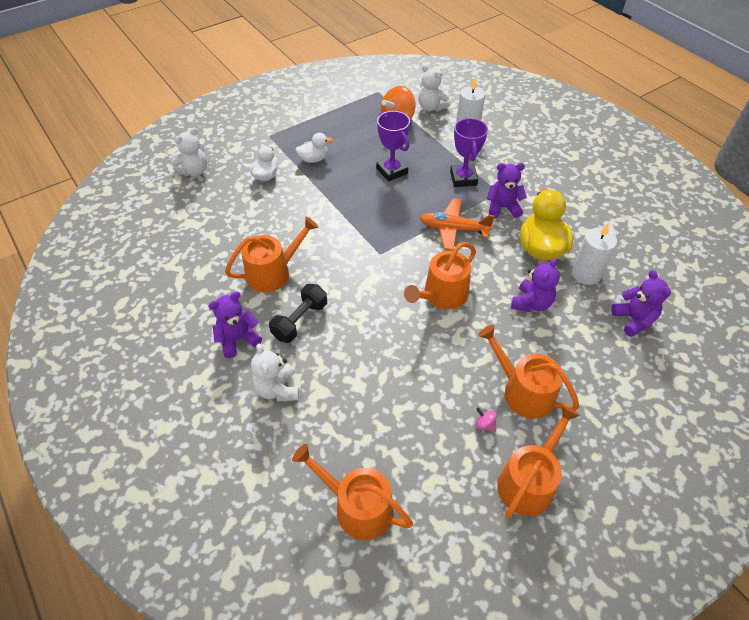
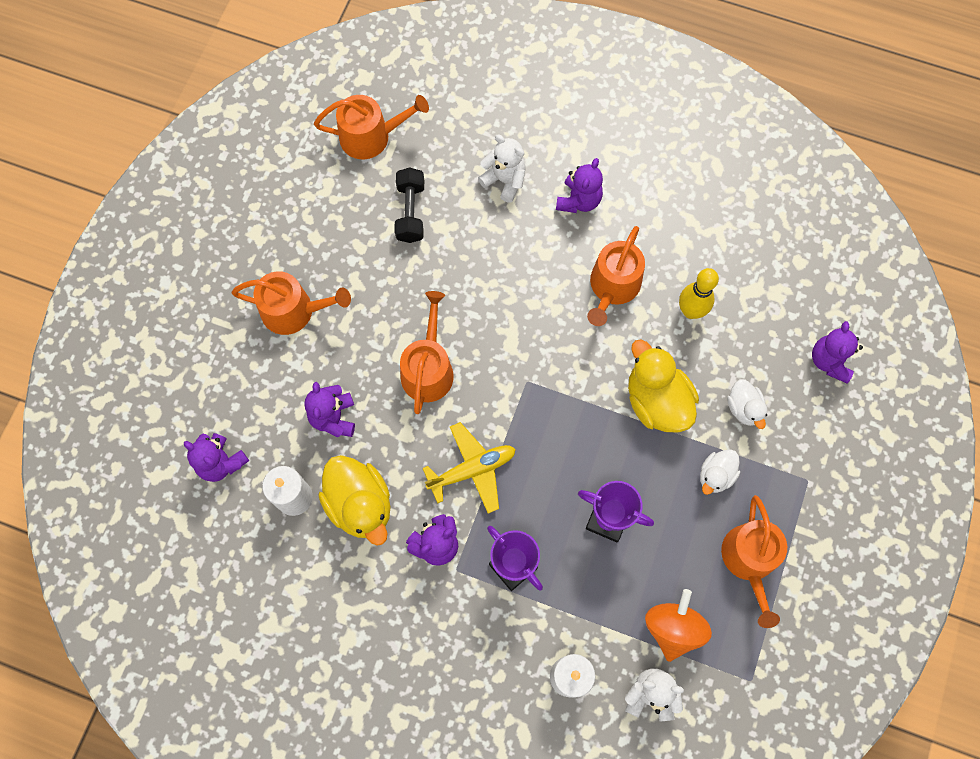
camera: 145 degrees right, 20 degrees up
white teddy bear [171,127,207,176] -> purple teddy bear [812,321,863,383]
black dumbbell [269,284,327,343] -> black dumbbell moved to [394,167,424,243]
orange plane [420,198,495,251] -> yellow plane [422,422,516,514]
pink spinning top [475,407,497,432] -> none
orange watering can [497,405,580,519] -> orange watering can moved to [721,495,787,628]
none -> yellow duck [628,339,699,432]
none -> yellow bowling pin [679,268,719,319]

